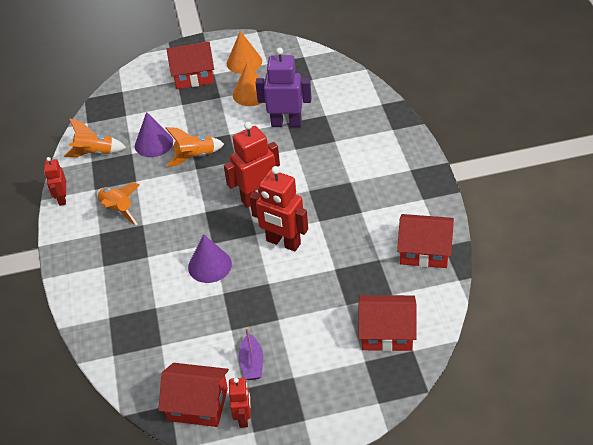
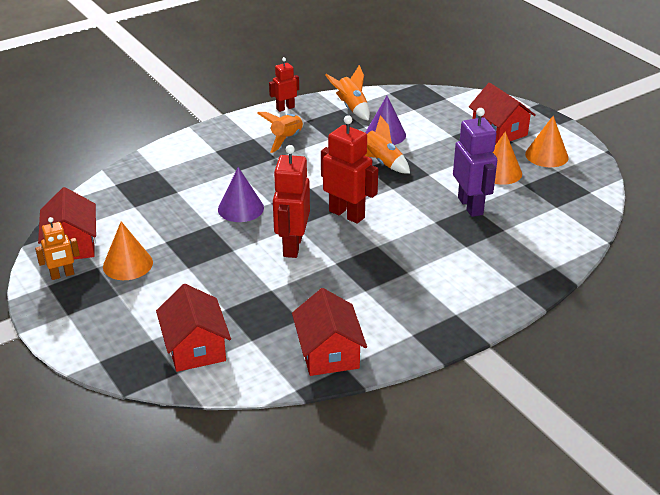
camera: 65 degrees right, 10 degrees down
red robot [229,378,251,428] -> orange robot [35,217,80,280]
purple boat [239,327,263,380] -> orange cone [103,221,153,280]

